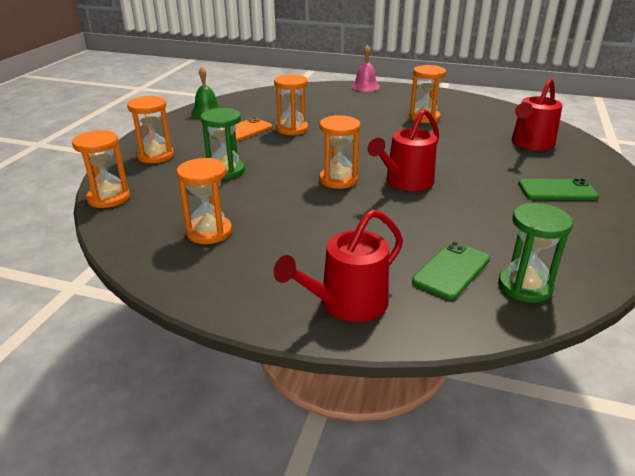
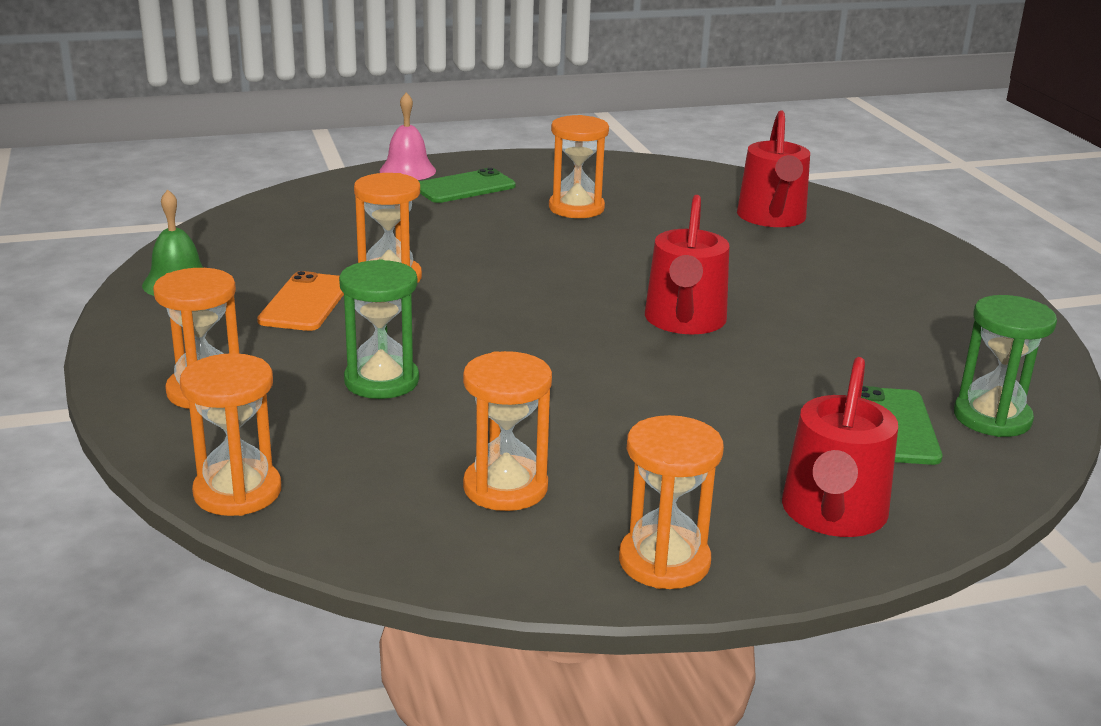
camera: 35 degrees left, 5 degrees down
orange hourglass [319,115,361,189] -> orange hourglass moved to [619,415,724,589]
green phone [518,179,599,200] -> green phone moved to [419,168,516,203]

